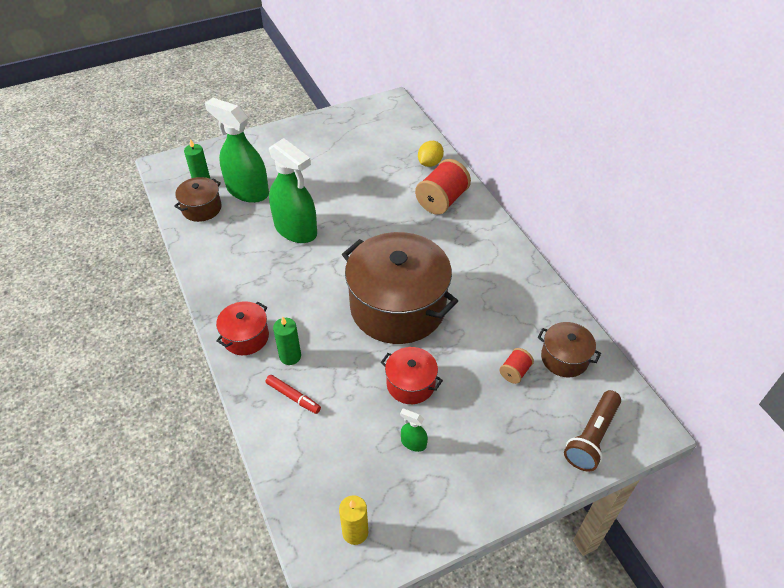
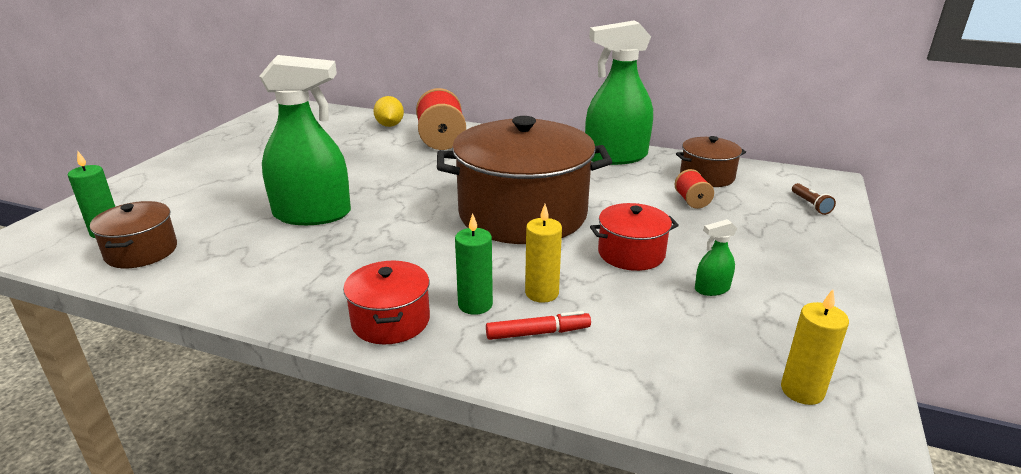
camera: 45 degrees left, 20 degrees down
green spray bottle [205,98,269,203] -> green spray bottle moved to [585,20,653,165]
brown flashlight [564,390,621,471] -> brown flashlight [792,183,836,215], size x0.50
none -> yellow candle [525,204,562,303]

